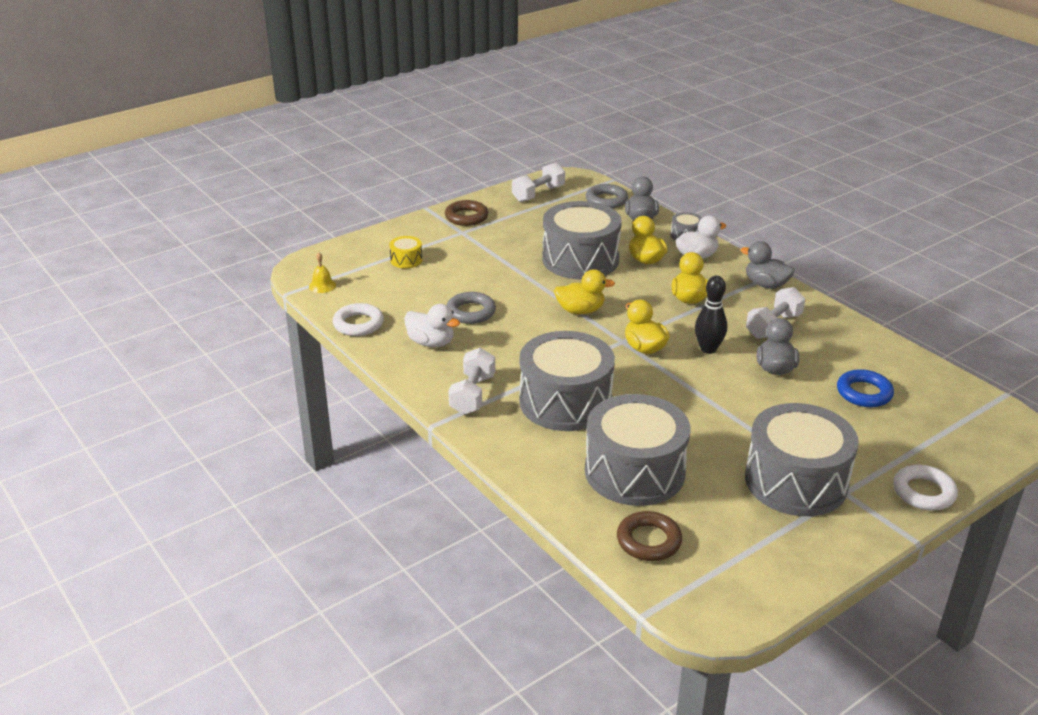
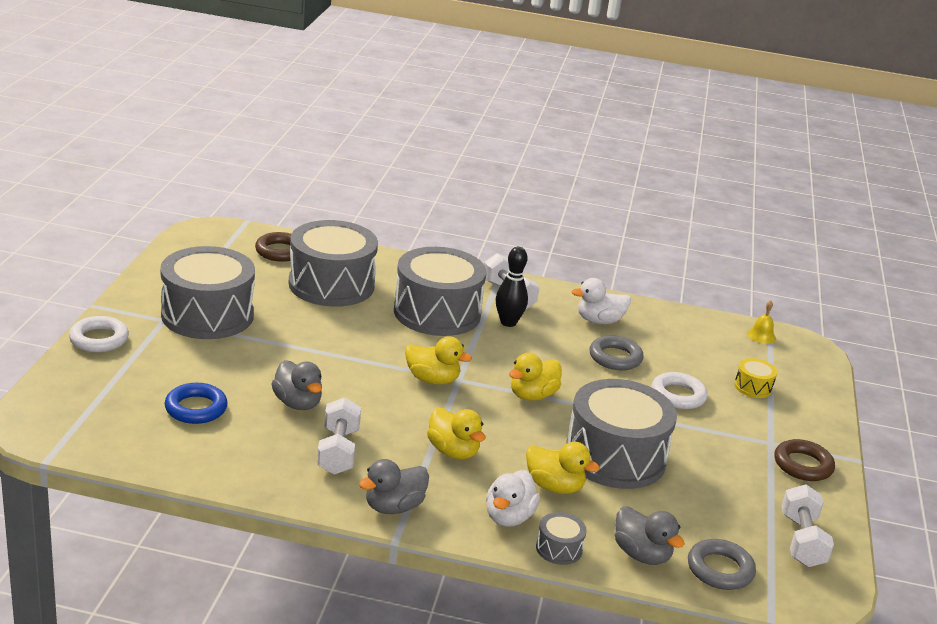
camera: 135 degrees right, 5 degrees down
white ring [333,303,384,336] -> white ring moved to [651,372,708,409]
black bowling pin [695,276,727,354] -> black bowling pin moved to [496,247,528,327]
grey duck [740,241,795,289] -> grey duck turned 150 degrees clockwise [359,459,429,514]

